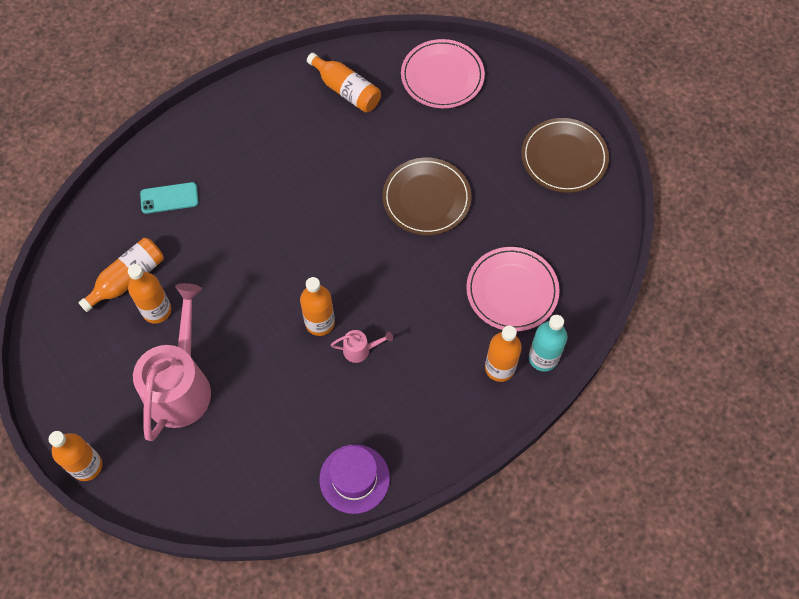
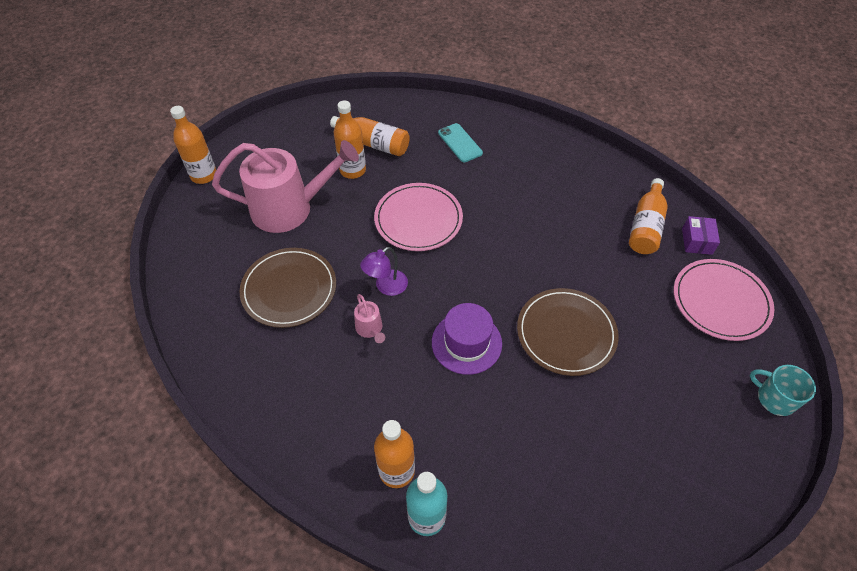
camera: 70 degrees right, 10 degrees down
orange bottle [300,277,335,336] -> purple lamp [360,247,408,296]
purple hat [319,444,390,514] -> purple hat moved to [432,303,502,375]
pink plate [466,247,560,331] -> pink plate moved to [374,183,463,251]
brown plate [521,118,609,193] -> brown plate moved to [239,248,336,328]
none -> purple box [682,216,720,255]
none -> turquoise mug [750,365,816,416]

